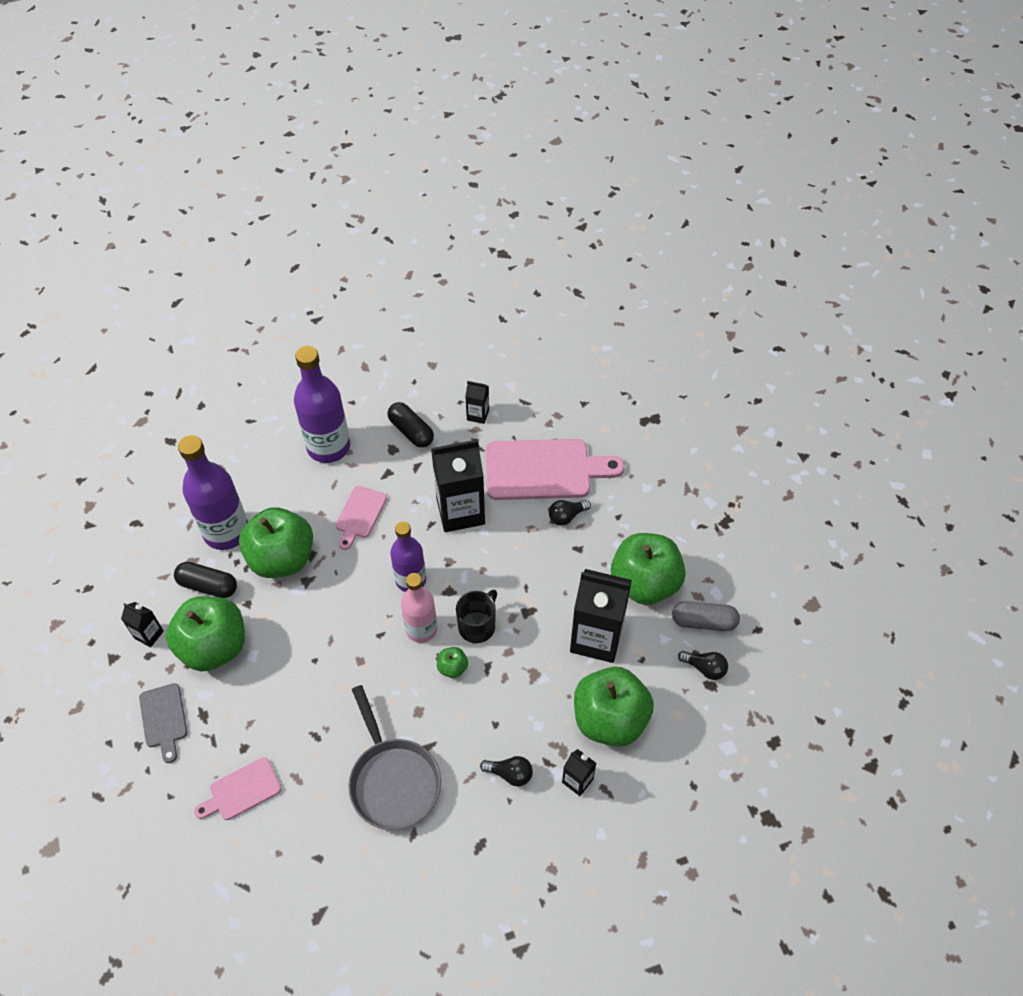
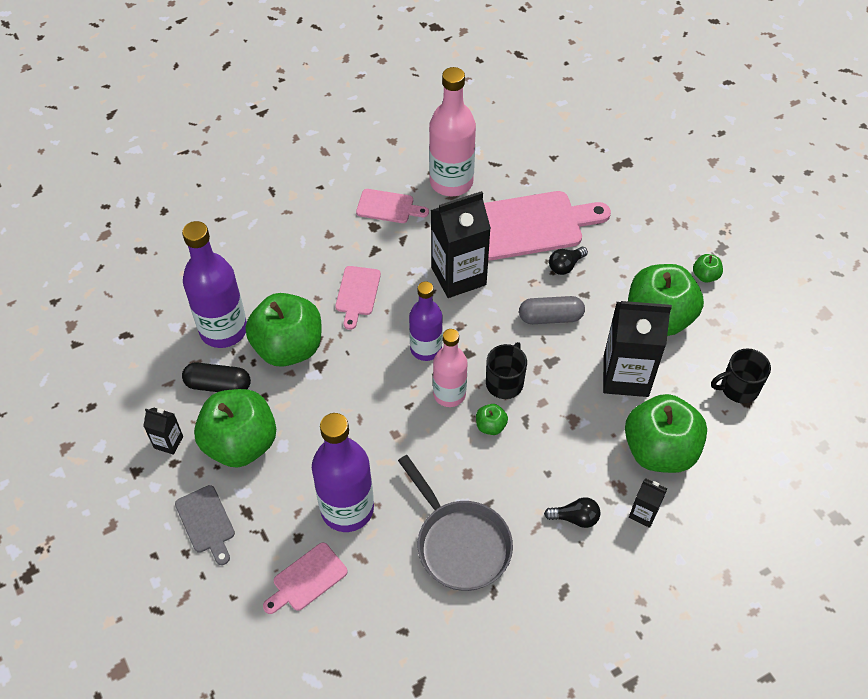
camera: 10 degrees left, 0 degrees up
purple bottle [294,346,350,463] -> purple bottle moved to [312,413,374,532]
black capsule [387,402,434,448] -> pink cutting board [356,189,429,223]
black carton [465,381,489,424] -> pink bottle [429,67,476,196]
grey capsule [672,601,740,631] -> grey capsule moved to [519,296,585,324]
black light bulb [678,651,728,680] -> black mug [711,348,771,403]
none -> green apple [693,254,723,283]

